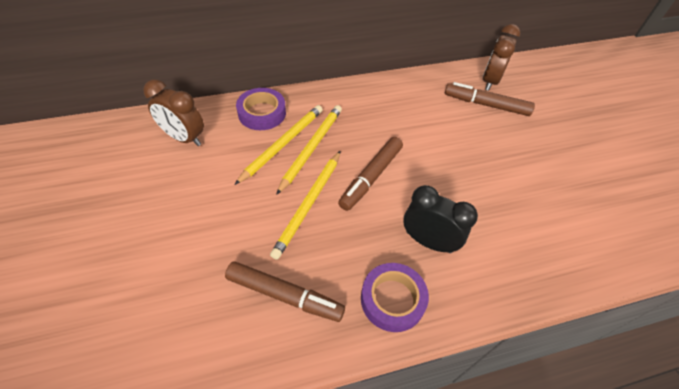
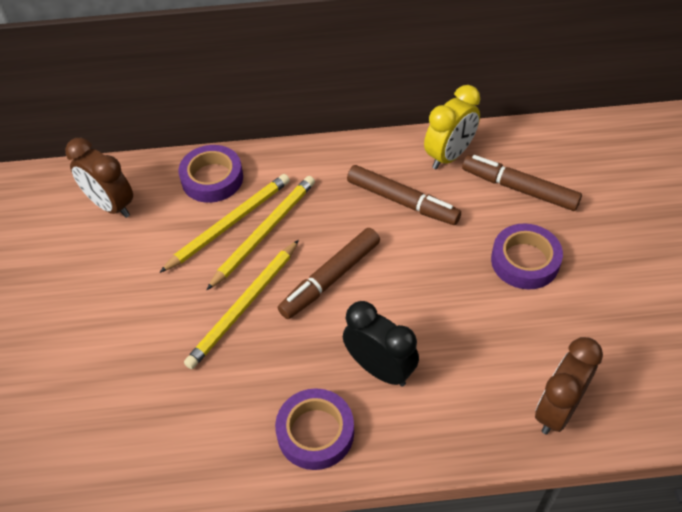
camera: 15 degrees right, 0 degrees up
brown marker [225,261,345,322] -> brown marker moved to [347,165,461,225]
brown clock [483,24,520,91] -> brown clock moved to [535,337,603,435]
none -> yellow clock [424,85,480,169]
none -> purple tape [491,223,563,290]

